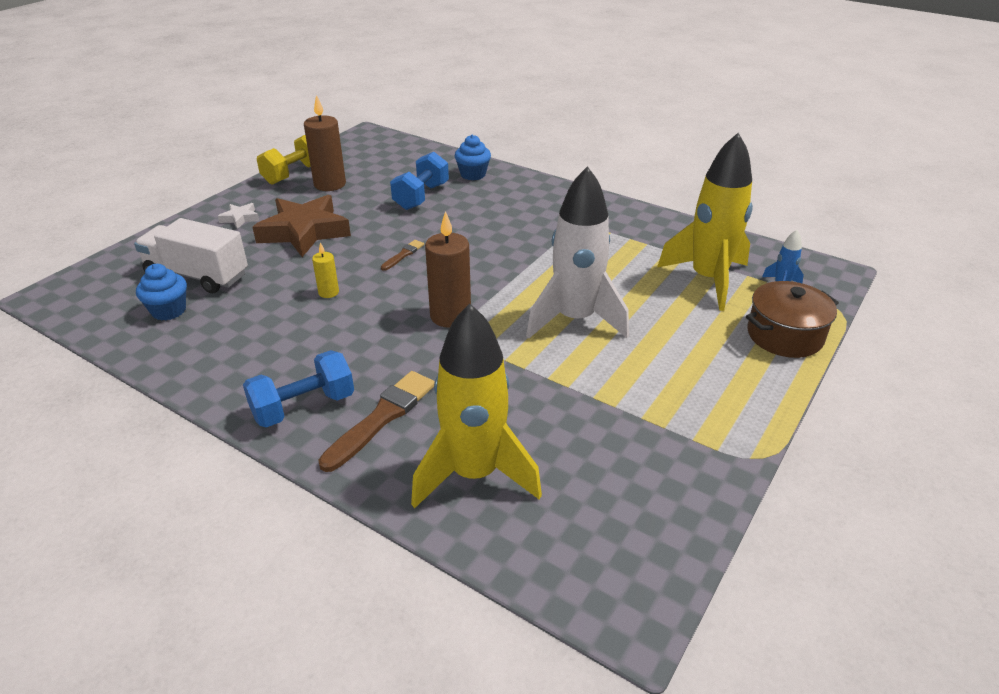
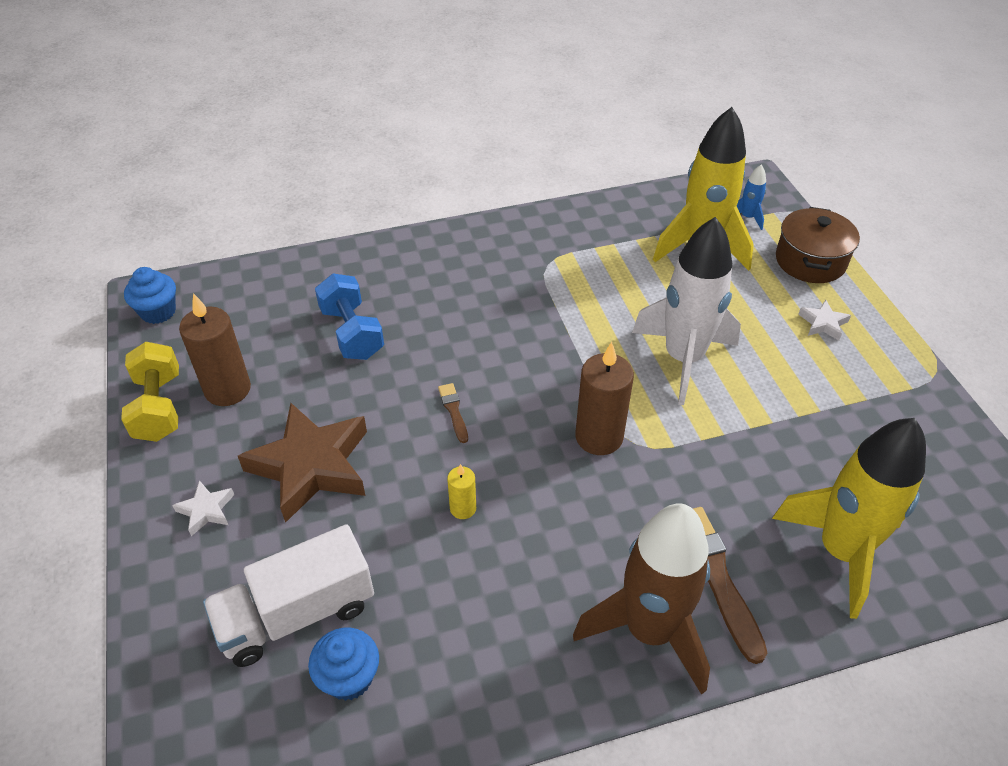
camera: 50 degrees left, 10 degrees up
blue dumbbell [243,350,354,427] -> brown rocket [573,503,710,695]
blue cupcake [455,135,491,180] -> blue cupcake moved to [124,267,176,324]
none -> white star [798,300,851,340]

